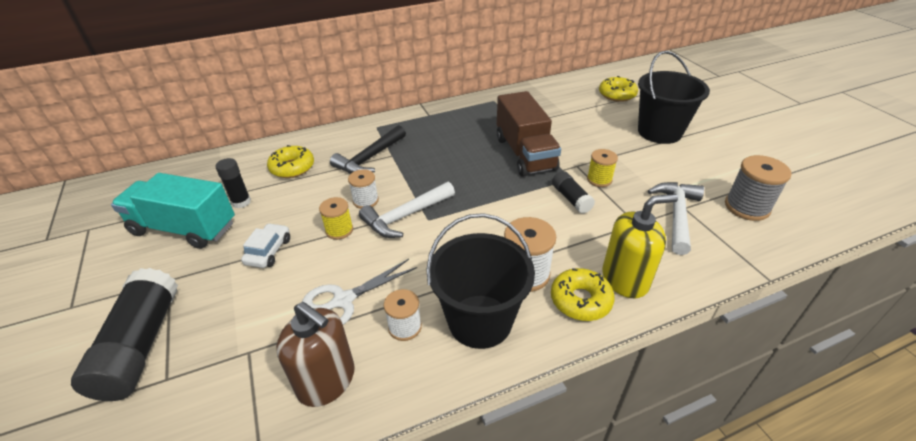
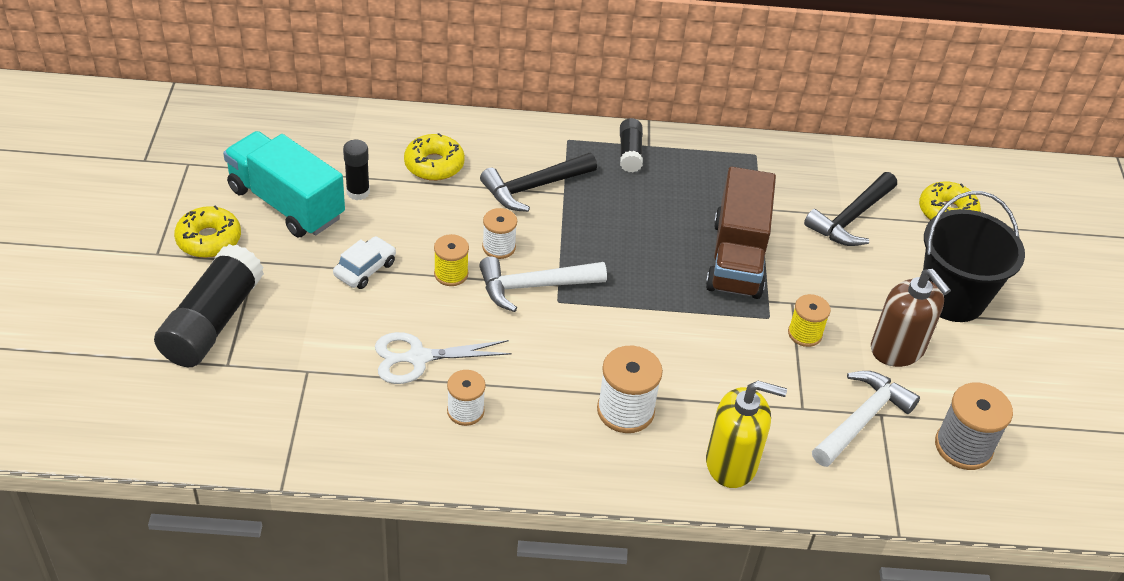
camera: 20 degrees right, 5 degrees up
brown soap dispenser [276,302,355,407] -> brown soap dispenser moved to [871,269,951,367]
black bucket [426,213,535,349] -> none
yellow donut [551,268,615,321] -> yellow donut moved to [174,205,241,258]
black glue stick [552,171,595,214] -> black glue stick moved to [620,118,643,172]
none -> black hammer [804,172,897,246]

